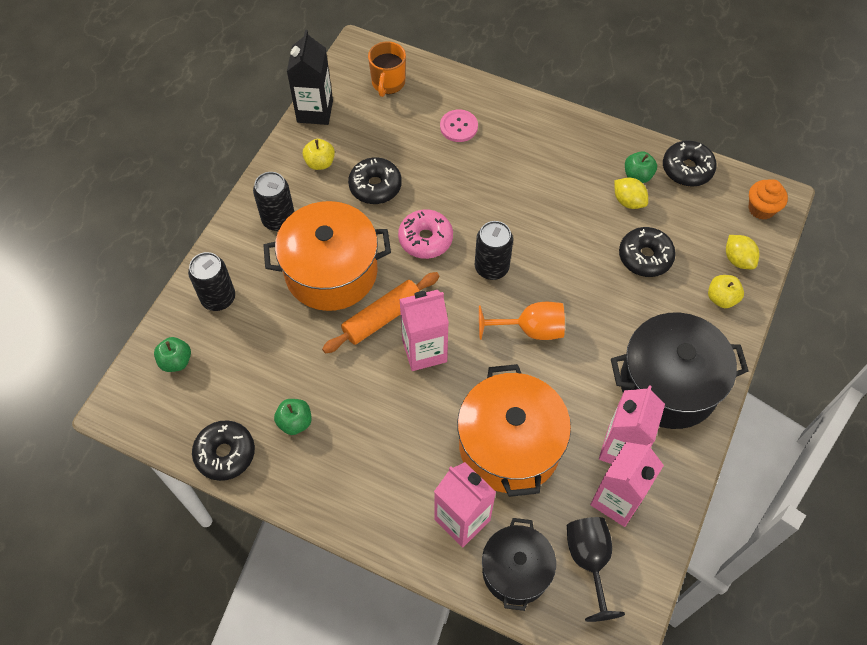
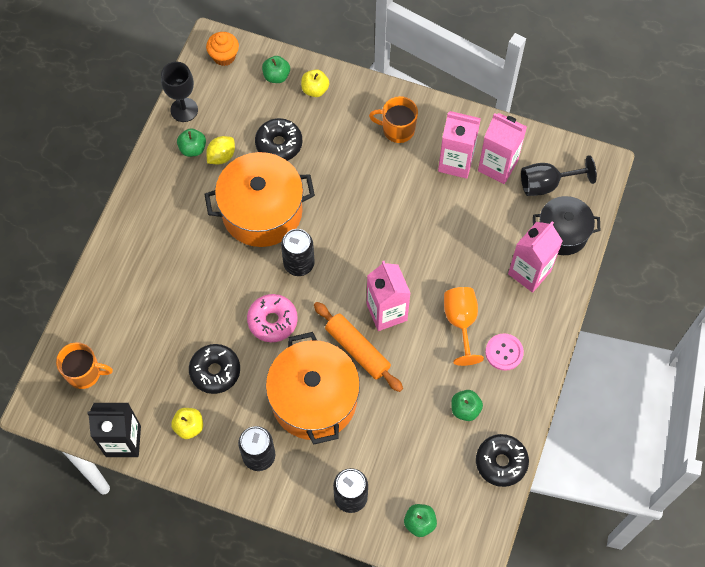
camera: 95 degrees left, 5 degrees up
pink button [440,109,478,142] -> pink button moved to [485,333,524,371]
orange pot [457,364,571,497] -> orange pot moved to [205,152,315,247]
orange goblet [479,302,565,340] -> orange goblet moved to [444,287,484,366]
black pot [611,313,748,429] -> orange mug [369,96,418,143]
black donut [663,140,717,187] -> black goblet [161,62,198,122]
yellow lemon [726,235,759,269] -> green apple [262,56,290,83]

